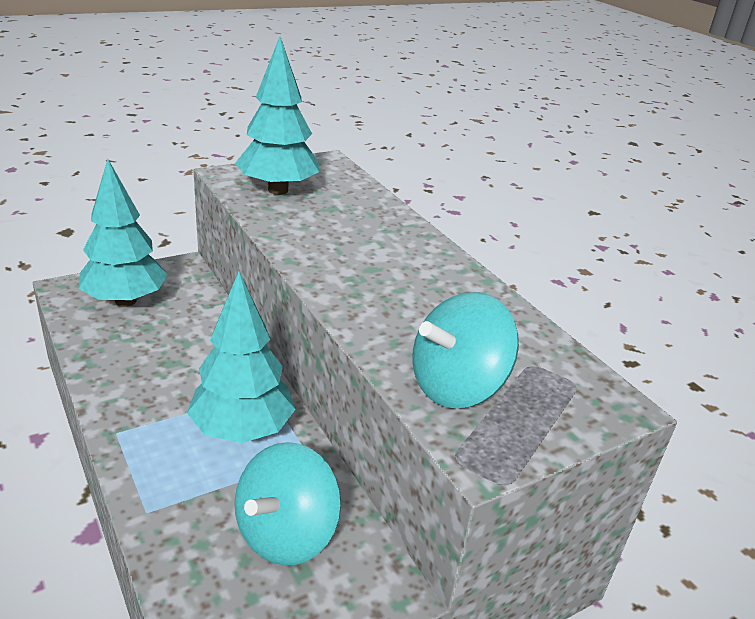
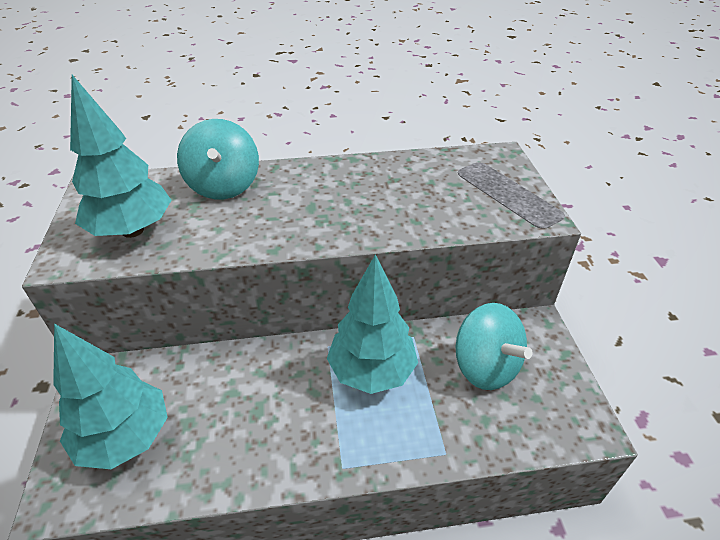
camera: 65 degrees left, 10 degrees up
turquoise spinning top [412,292,519,409] -> turquoise spinning top moved to [177,119,259,199]

